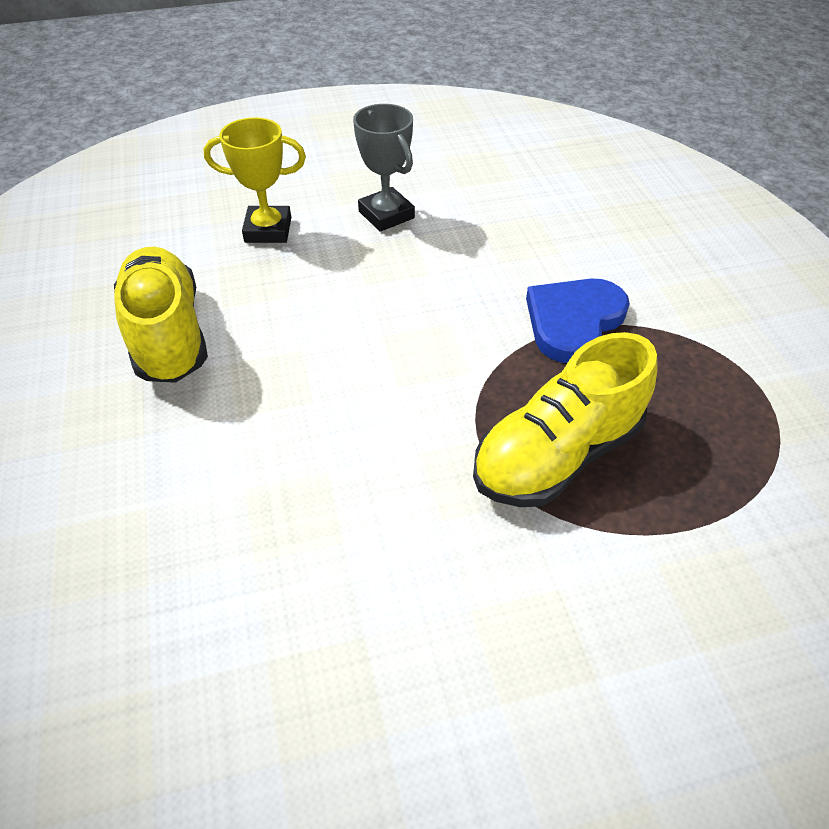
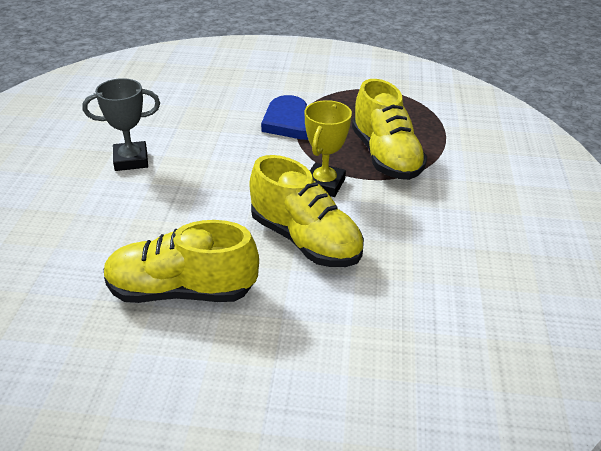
camera: 70 degrees left, 10 degrees down
yellow trophy [204,117,306,243] -> yellow trophy moved to [305,100,352,197]
none -> yellow shoe [250,155,364,267]

